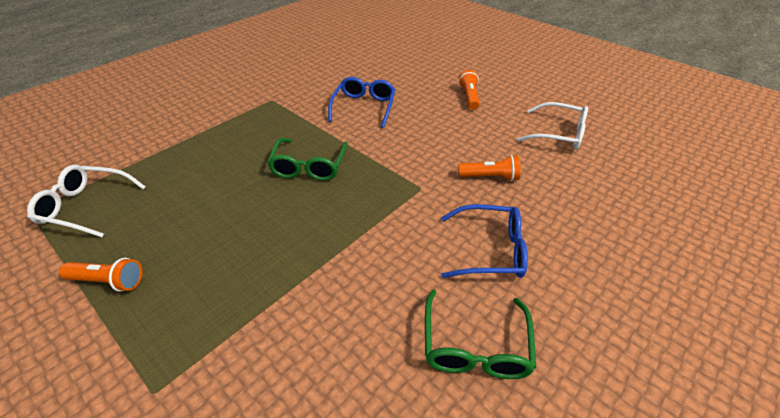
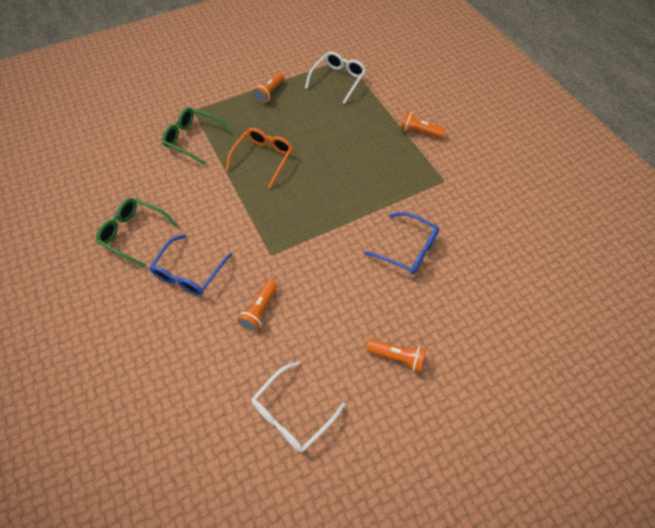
camera: 110 degrees right, 15 degrees up
green glasses [267,138,348,181] -> green glasses moved to [162,108,231,165]
none -> orange glasses [226,128,293,188]
none -> orange flashlight [401,111,446,138]

